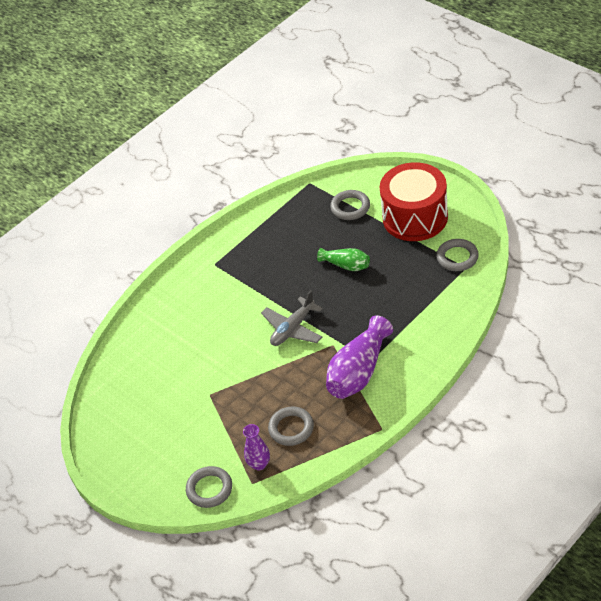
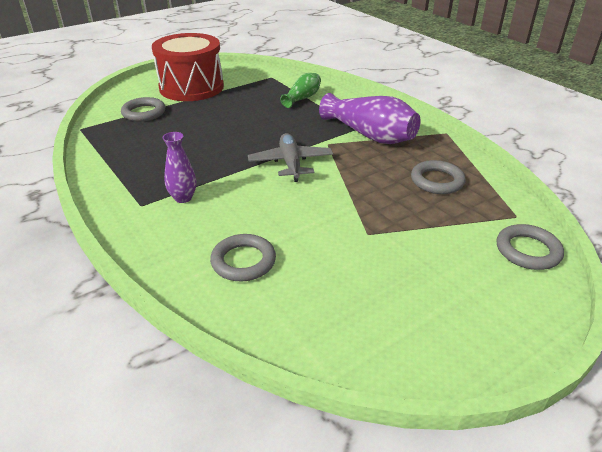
camera: 85 degrees left, 10 degrees down
purple vase [243,424,270,470] -> purple vase moved to [162,132,196,203]
grey plane [261,290,323,346] -> grey plane turned 150 degrees counterclockwise [248,133,333,182]
green vase [317,248,370,271] -> green vase moved to [280,73,321,108]
grey ring [436,239,479,271] -> grey ring moved to [210,234,276,281]

